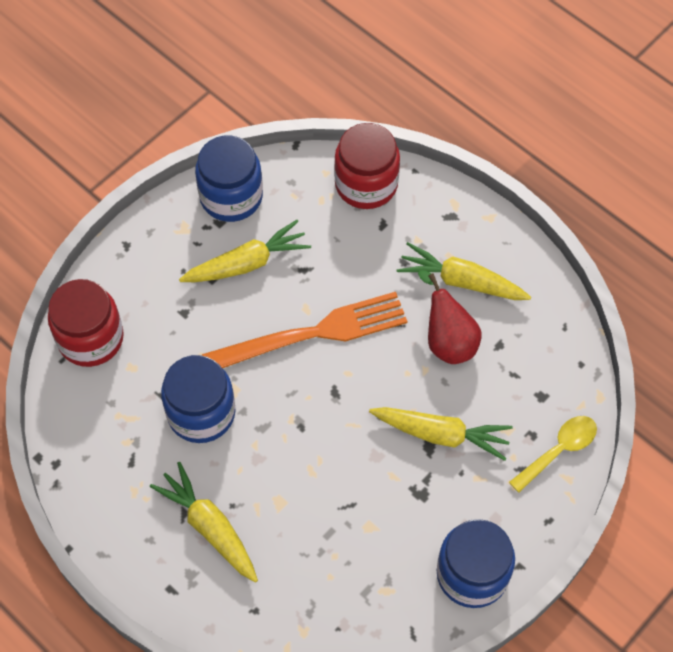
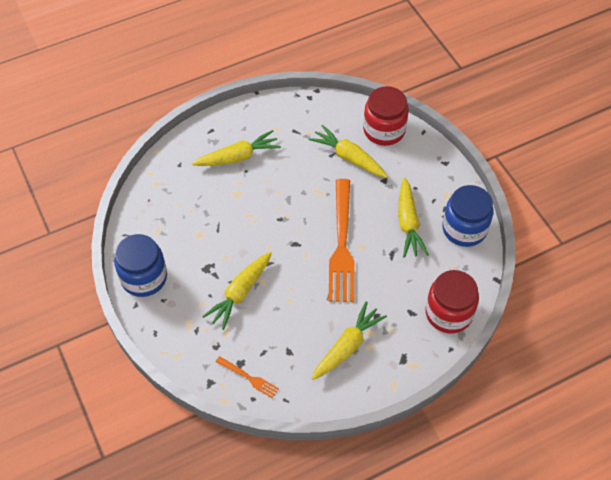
camera: 110 degrees right, 5 degrees down
blue jar [161,355,235,443] -> none
red pear [418,270,482,364] -> none
yellow spoon [509,416,597,493] -> none
none -> orange fork [216,356,279,398]
none -> yellow carrot [309,124,388,178]

